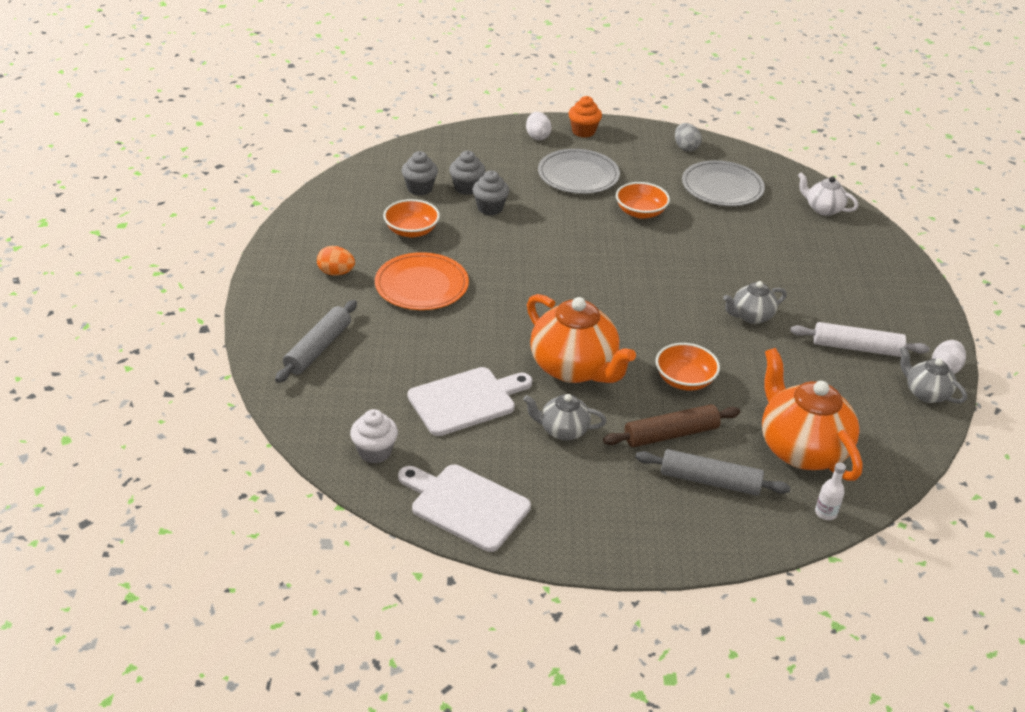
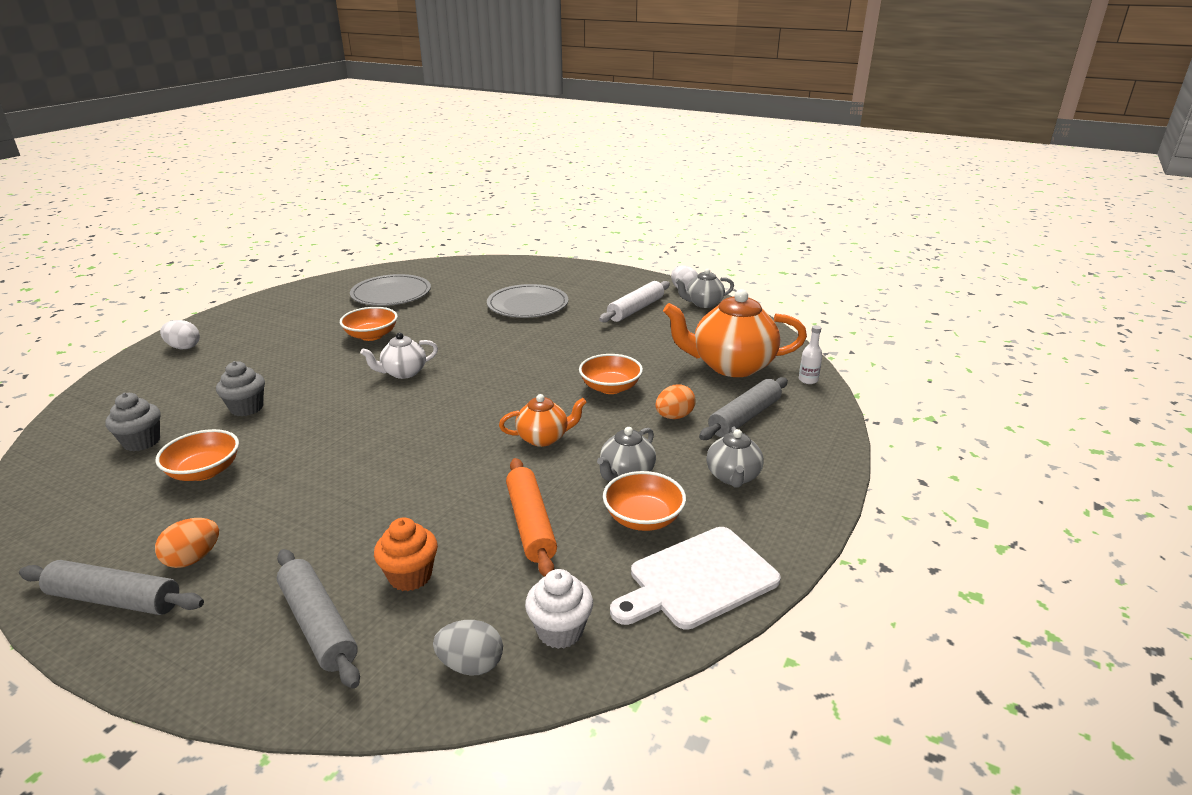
camera: 60 degrees left, 10 degrees down
orange plate [375,252,469,310] -> none
white cutting board [408,367,533,436] -> orange rolling pin [506,458,557,577]
grey cupcake [449,151,485,195] -> none
orange teapot [527,294,636,383] -> orange teapot [499,394,587,447], size x0.53
grey plate [538,149,620,194] -> grey plate moved to [487,284,568,318]
orange cupcake [569,96,602,138] -> orange cupcake moved to [374,518,438,591]
brown rolling pin [603,404,740,447] -> orange egg [655,384,696,419]
grey egg [675,123,702,152] -> grey egg moved to [433,620,503,676]
grey teapot [723,281,787,324] -> grey teapot moved to [706,427,764,488]
white teapot [798,172,858,216] -> white teapot moved to [360,333,438,379]
none -> grey rolling pin [19,560,204,615]
none -> orange bowl [603,471,686,531]

